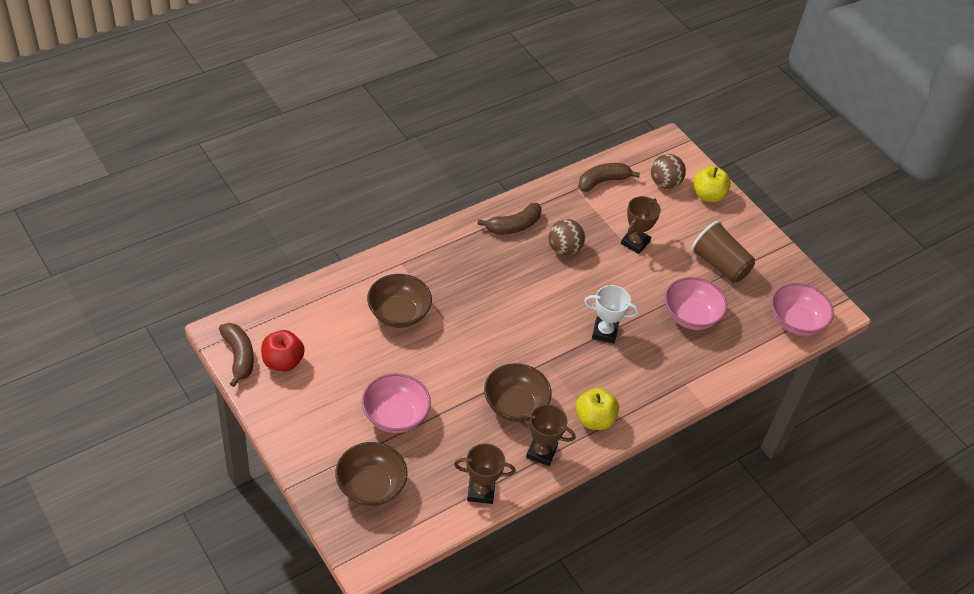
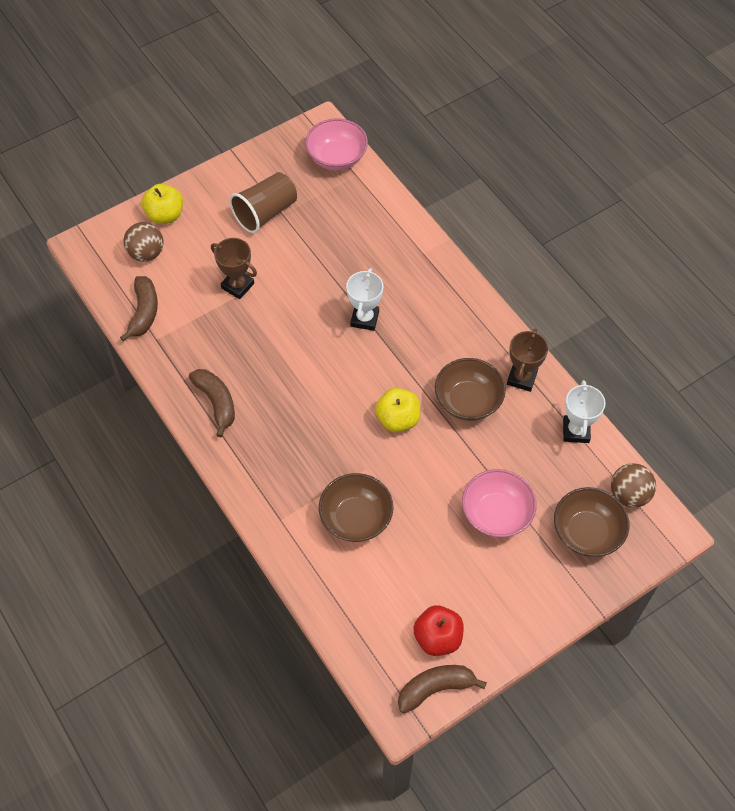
camera: 85 degrees left, 10 degrees up
brown trophy [454,443,516,504] -> white trophy [563,380,606,443]
brown ball [548,219,585,256] -> brown ball moved to [611,463,656,508]
yellow apple [576,388,619,430] -> yellow apple moved to [375,388,420,432]
brown banana [578,163,640,192] -> brown banana turned 150 degrees counterclockwise [120,276,158,342]
pink bowl [665,277,727,330] -> none

